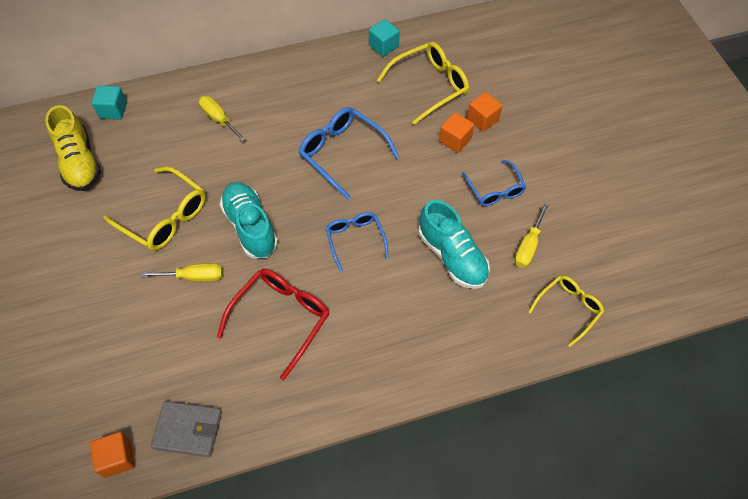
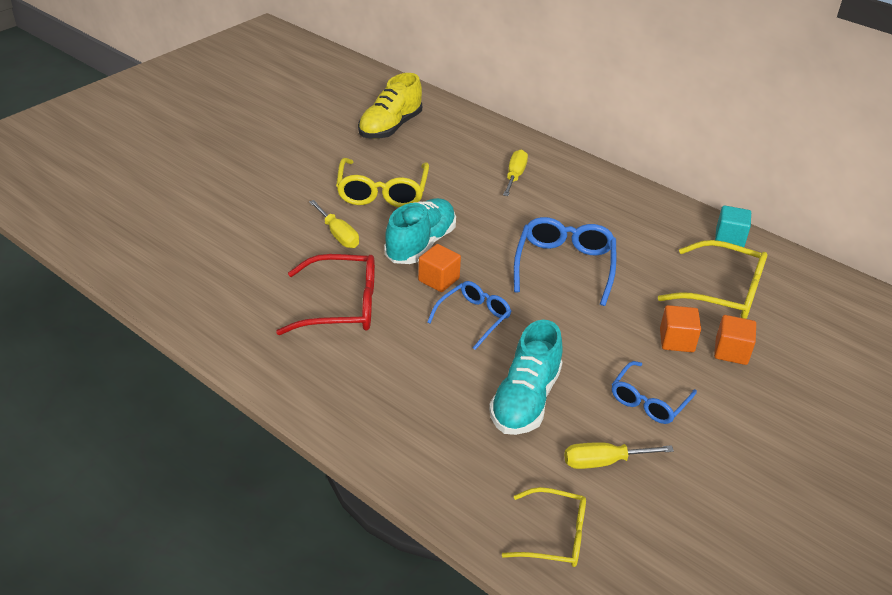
camera: 55 degrees right, 20 degrees down
orange cube [90,432,135,478] -> orange cube moved to [418,244,461,292]
turquoise cube [92,85,127,119] -> none
grey wallet [151,401,222,457] -> none

